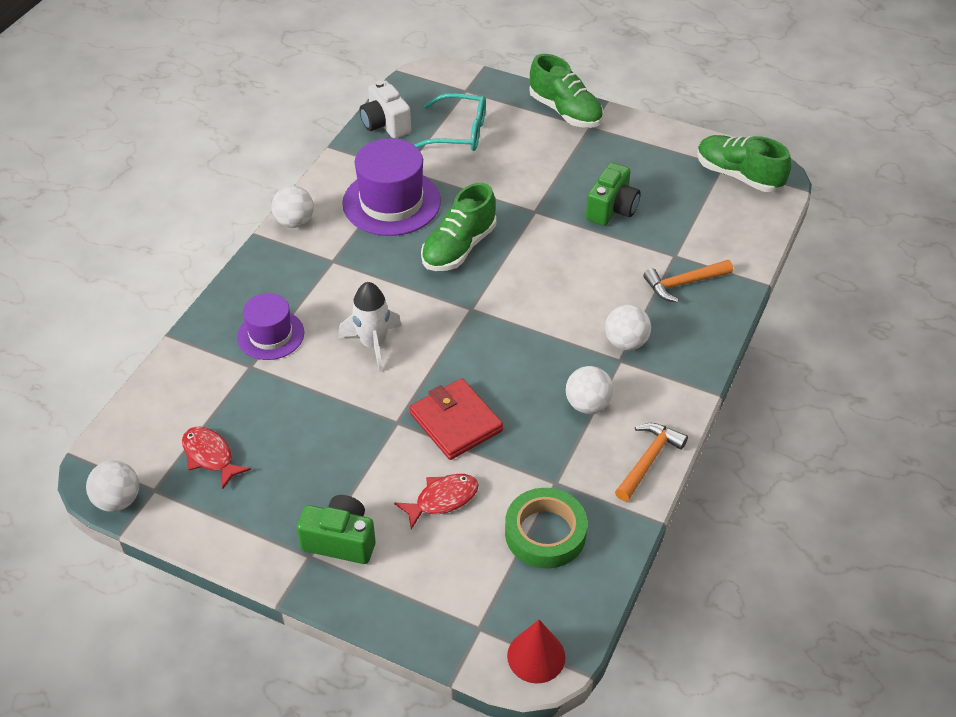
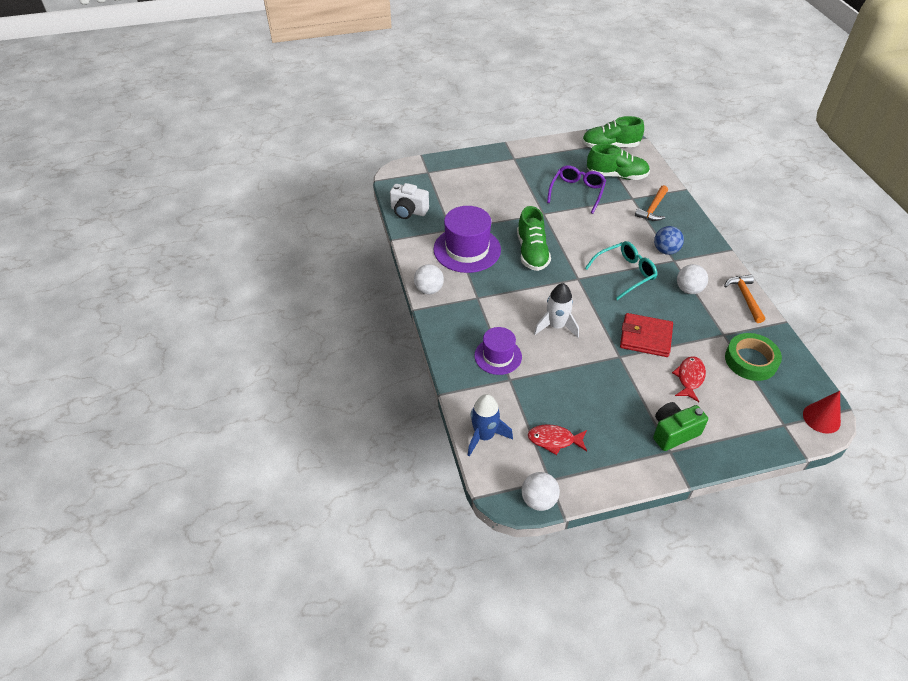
camera: 40 degrees left, 0 degrees up
turquoise glasses [414,93,486,151] -> turquoise glasses moved to [585,241,657,300]
green shoe [530,54,603,128] -> green shoe moved to [587,144,650,180]
green camera [586,163,641,226] -> purple glasses [547,165,606,214]
white ball [605,305,651,350] -> blue ball [654,226,684,255]
none -> blue rocket [468,394,513,457]

